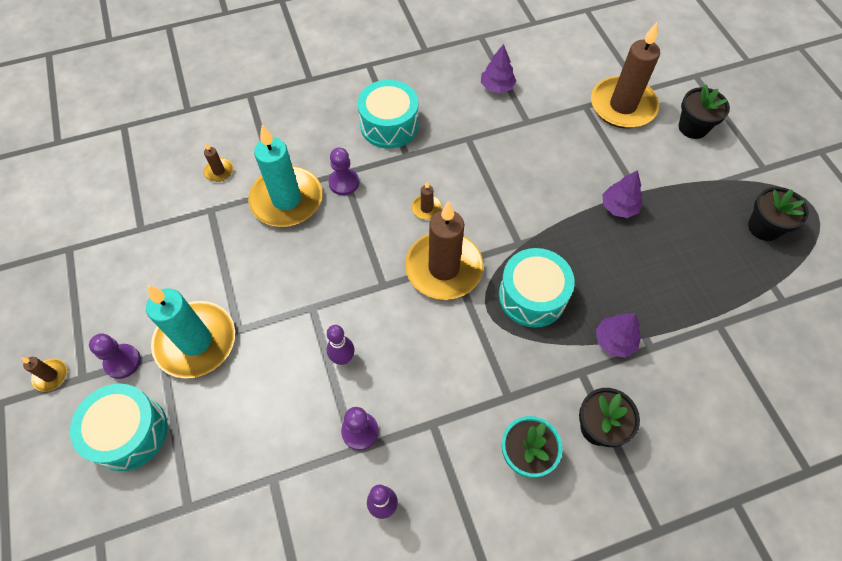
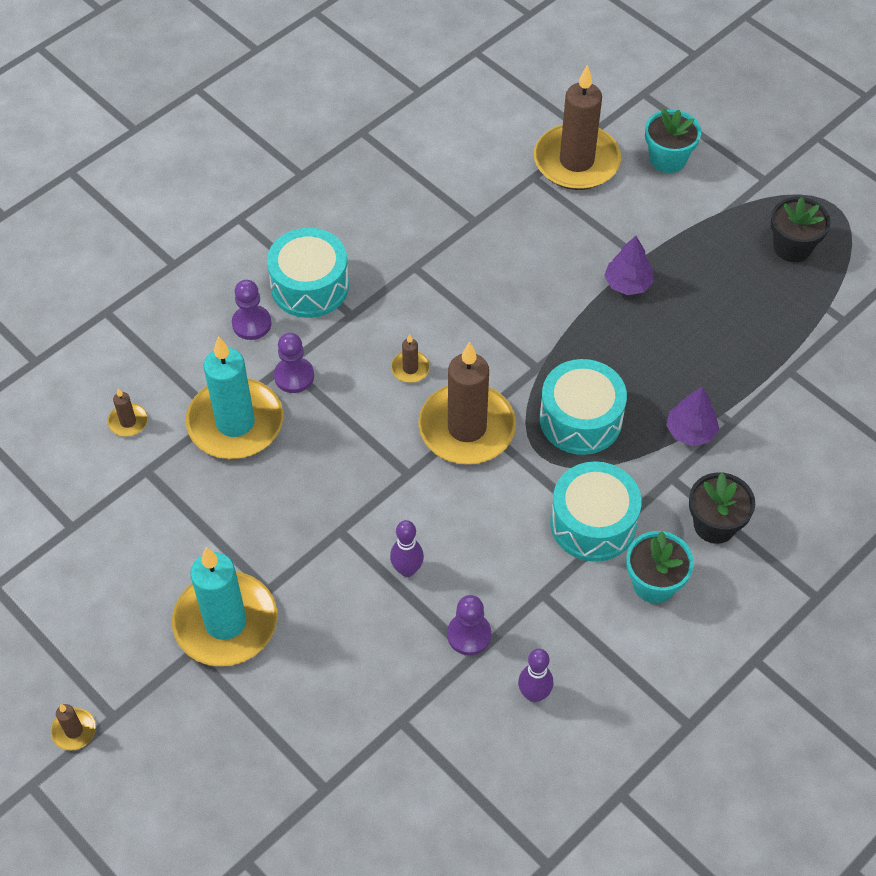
camera: 25 degrees left, 5 degrees down
turquoise drum [70,384,167,471] -> turquoise drum moved to [550,461,642,562]
purple pawn [89,333,141,379] -> purple pawn moved to [232,280,272,340]
purple tree [481,44,516,93] -> none
black flower pot [679,84,730,139] -> turquoise flower pot [645,108,701,173]

